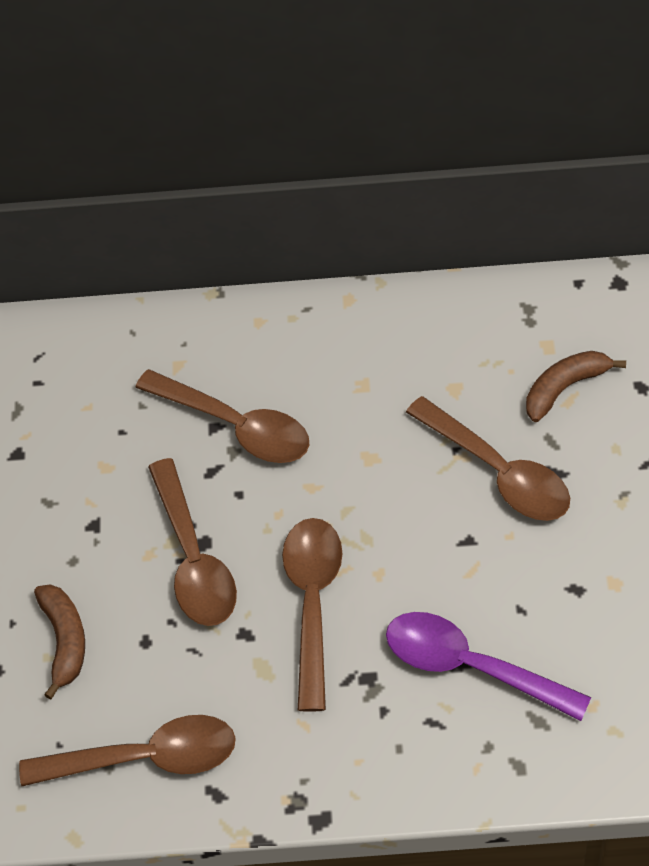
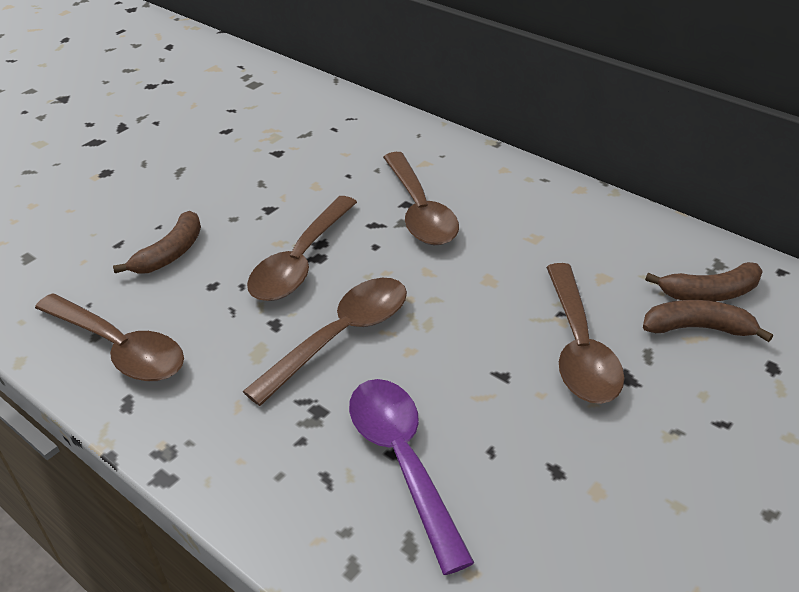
camera: 40 degrees right, 15 degrees down
none -> brown banana [645,262,763,302]

